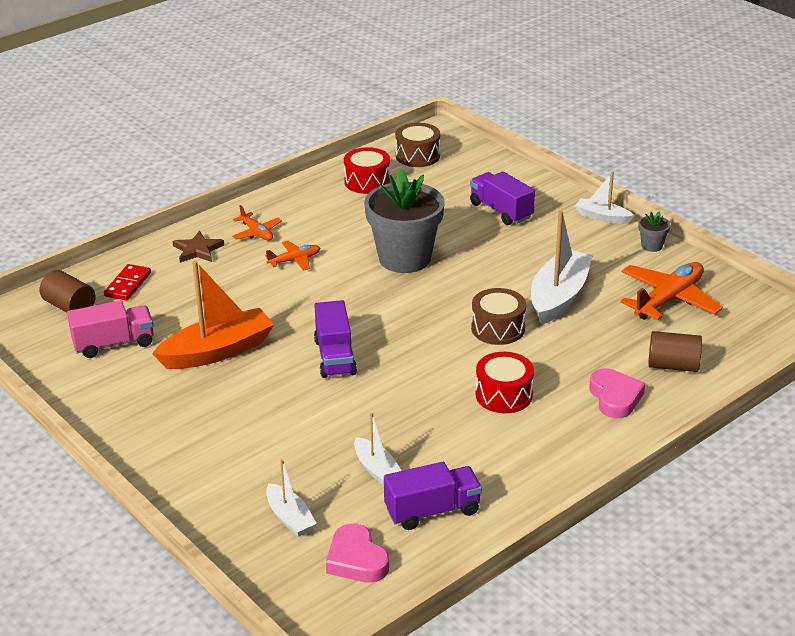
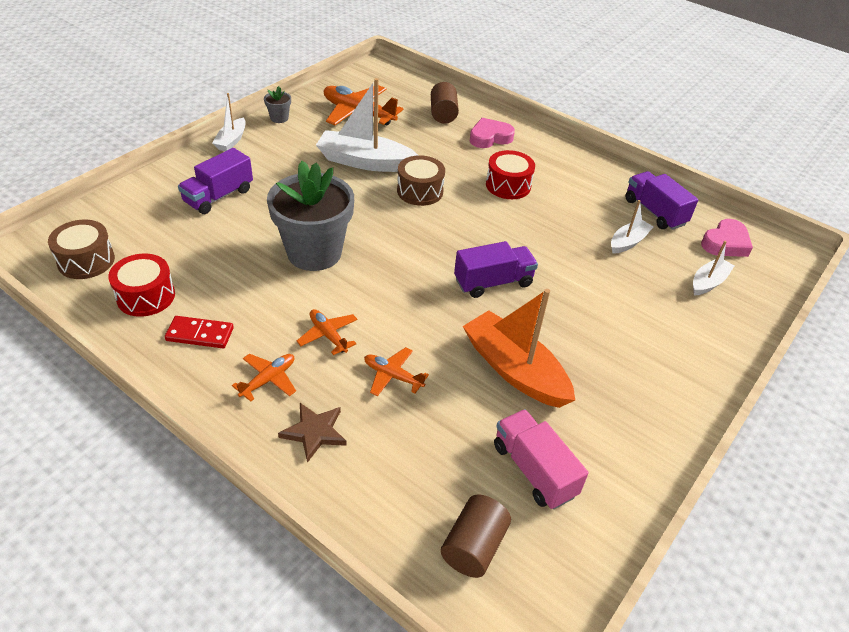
camera: 105 degrees left, 10 degrees up
red domino [104,264,151,301] -> red domino moved to [165,316,234,348]
none -> orange plane [364,347,429,396]

